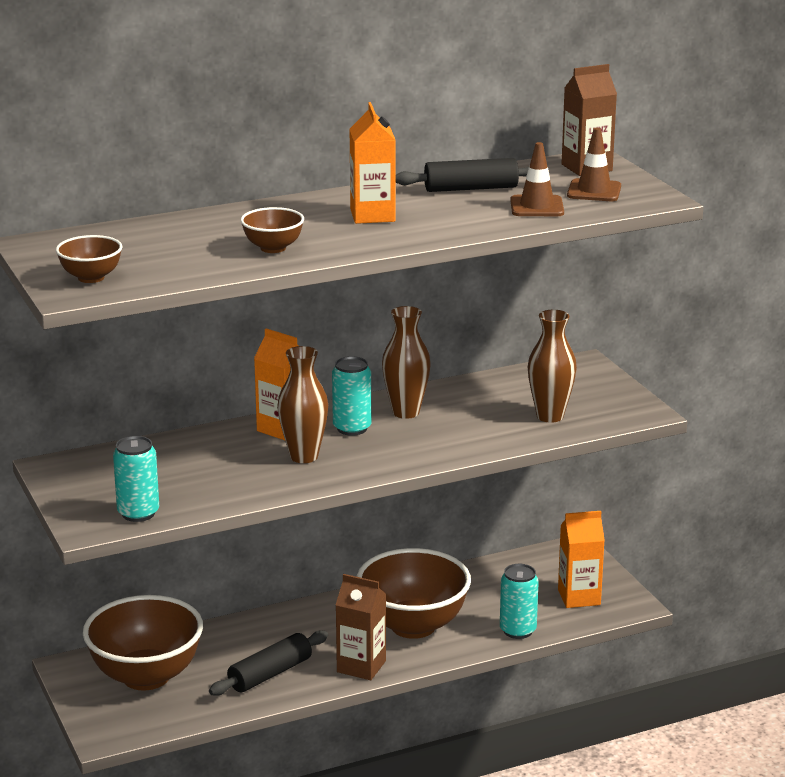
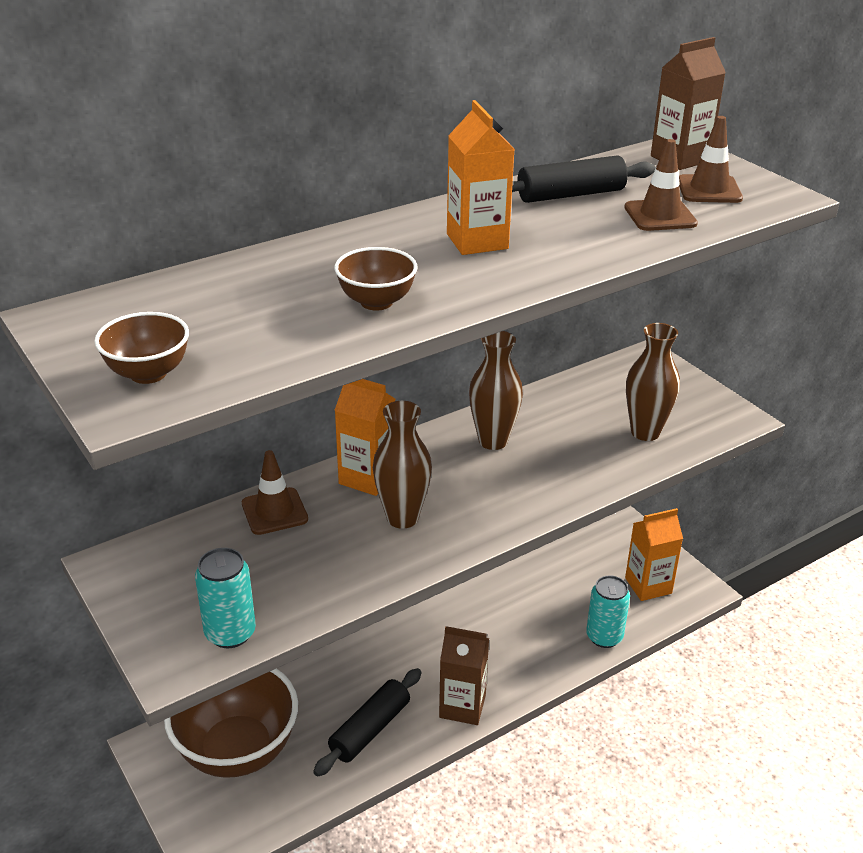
camera: 10 degrees left, 10 degrees up
turquoise can [332,356,371,436] -> none
brown bowl [357,548,471,639] -> none
none -> brown traffic cone [242,450,308,535]

